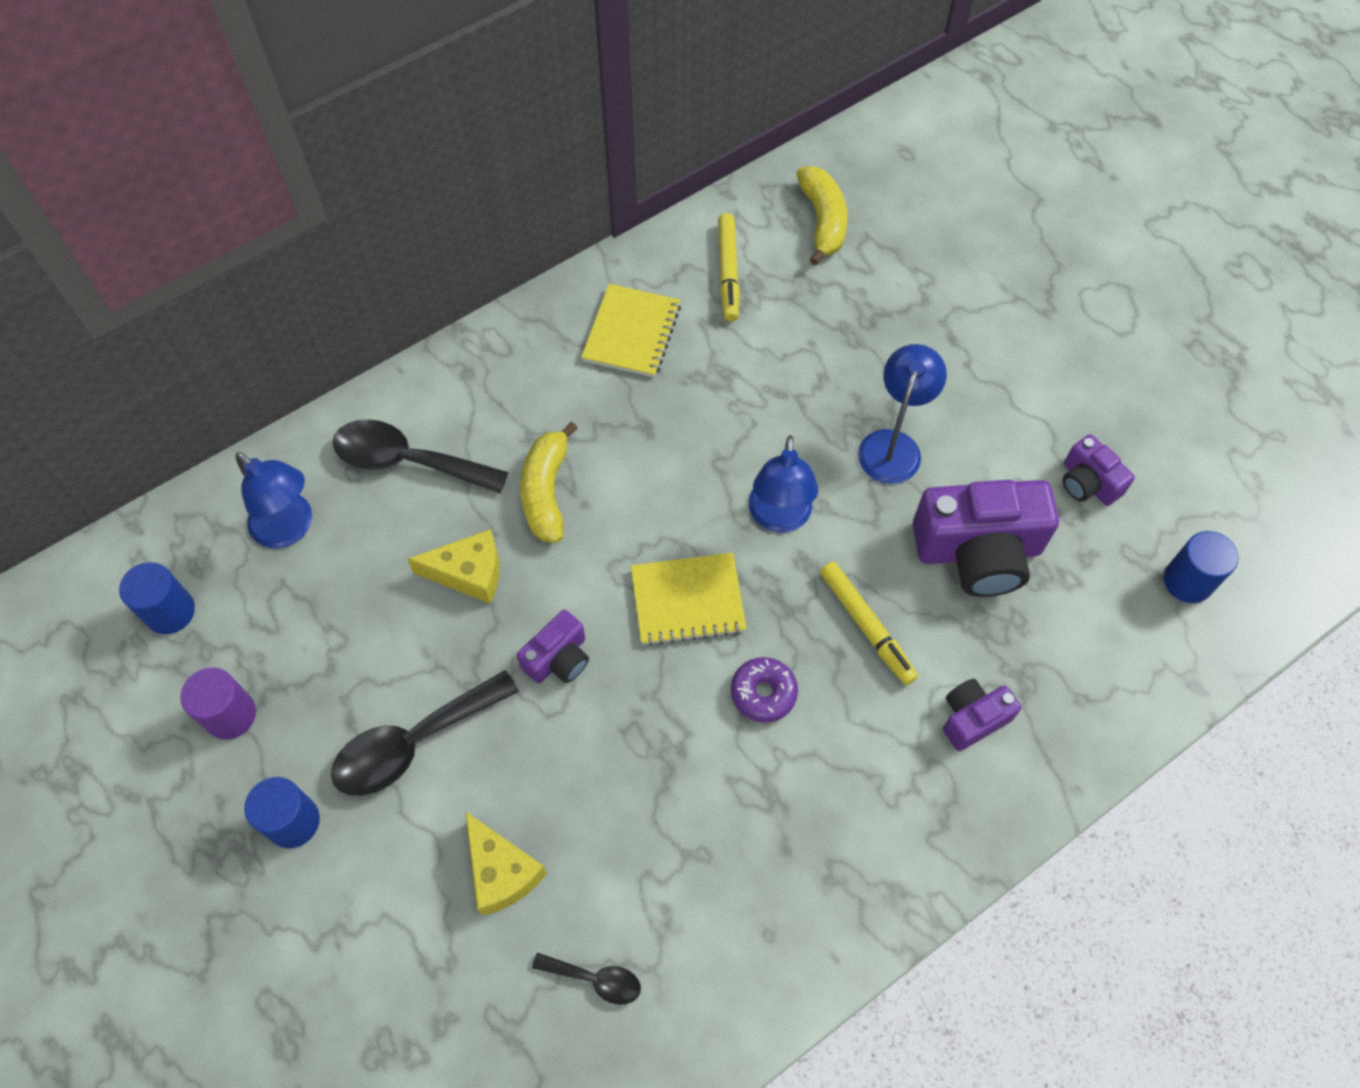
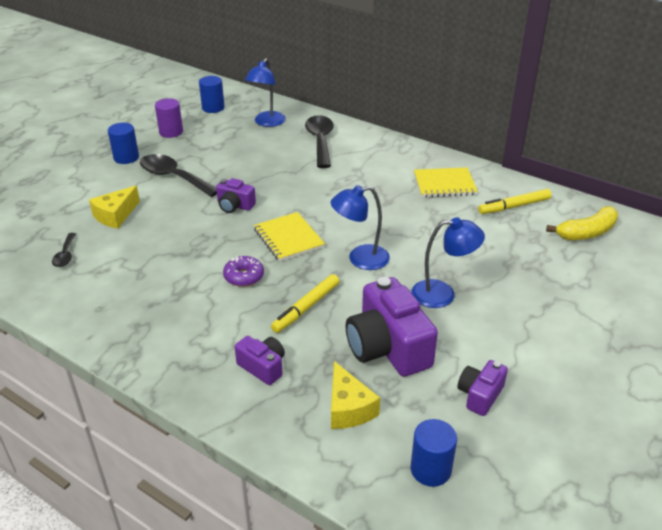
camera: 70 degrees right, 25 degrees down
yellow cheese [407,529,500,604] -> yellow cheese moved to [331,361,380,429]
yellow banana [520,422,578,543] -> none

